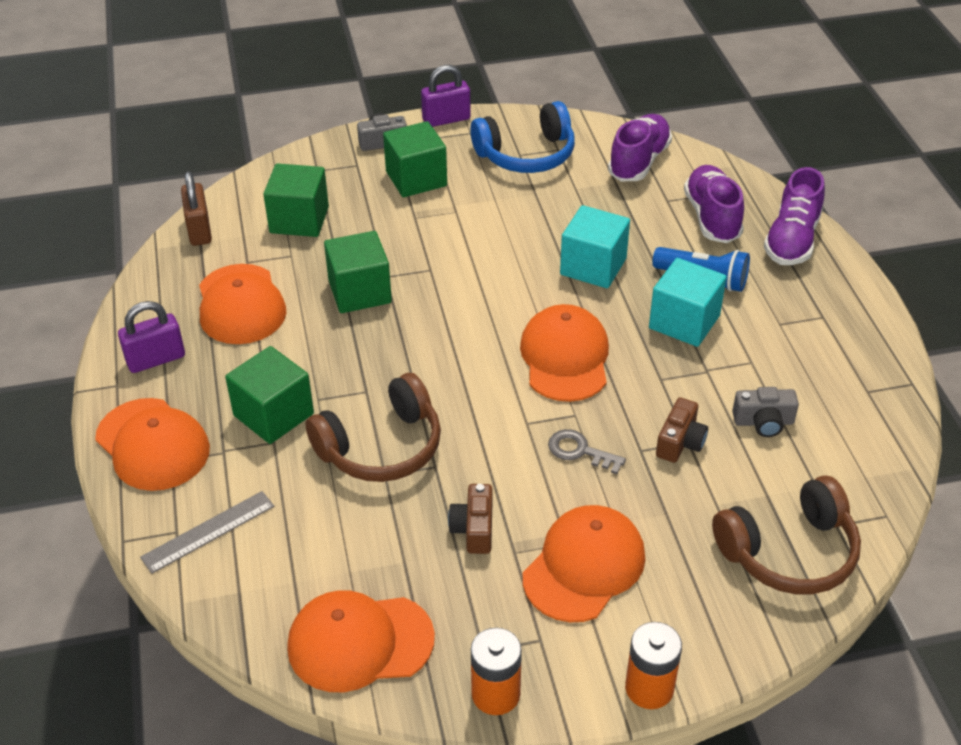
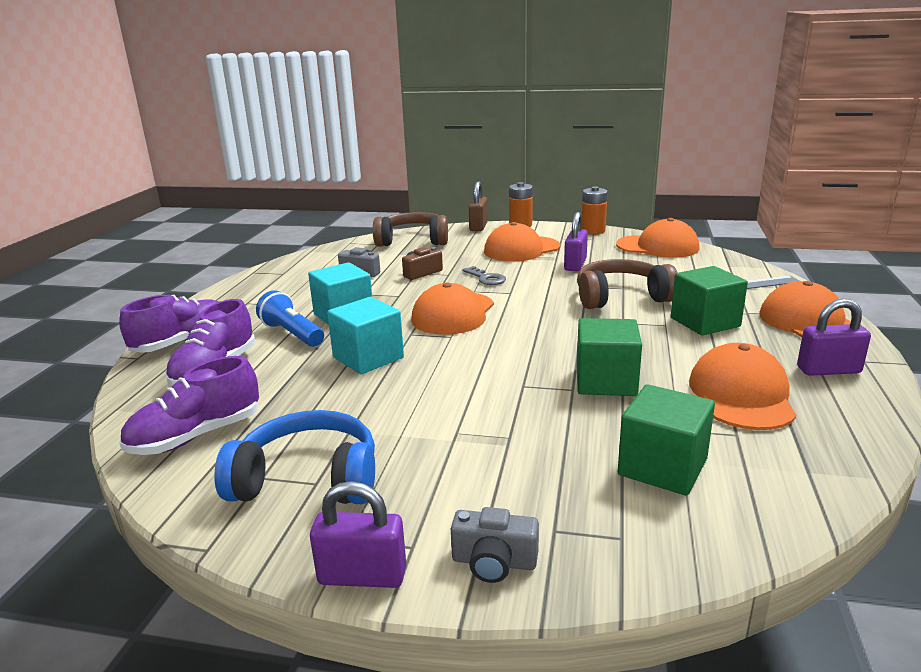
camera: 155 degrees left, 20 degrees down
brown padlock [181,171,212,246] -> brown padlock moved to [469,182,488,231]
green cube [383,121,447,197] -> none
brown camera [448,484,492,554] -> purple padlock [564,212,588,271]

